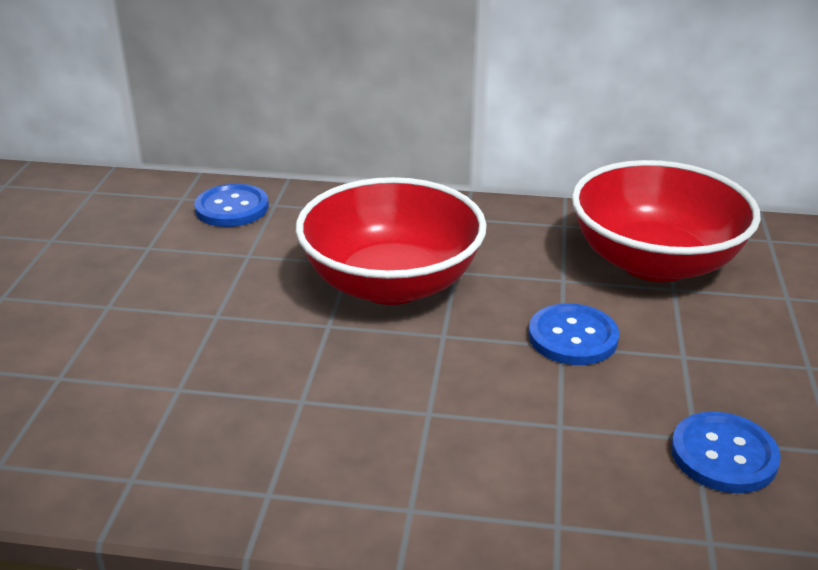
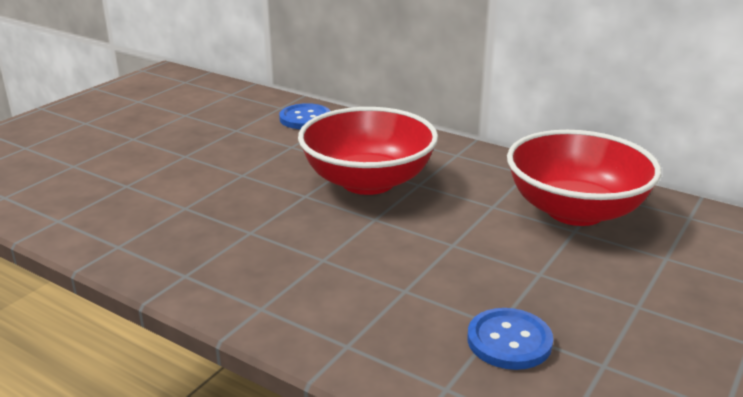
camera: 25 degrees right, 5 degrees down
blue button [528,303,619,365] -> none

